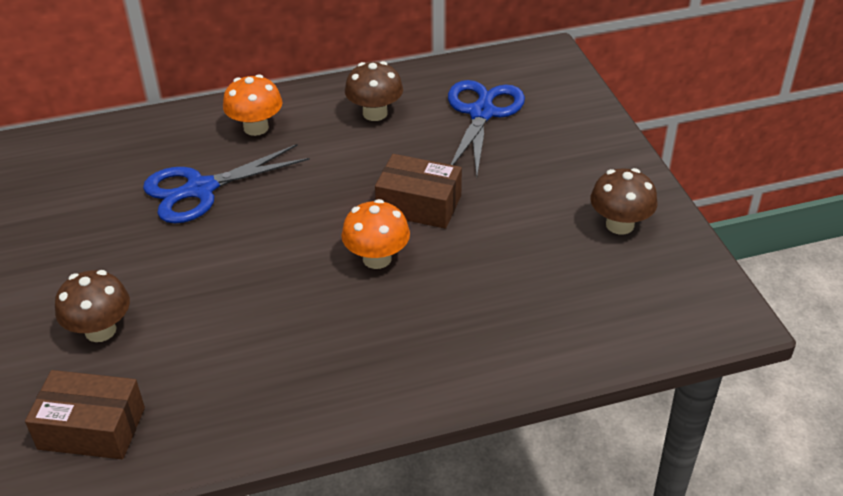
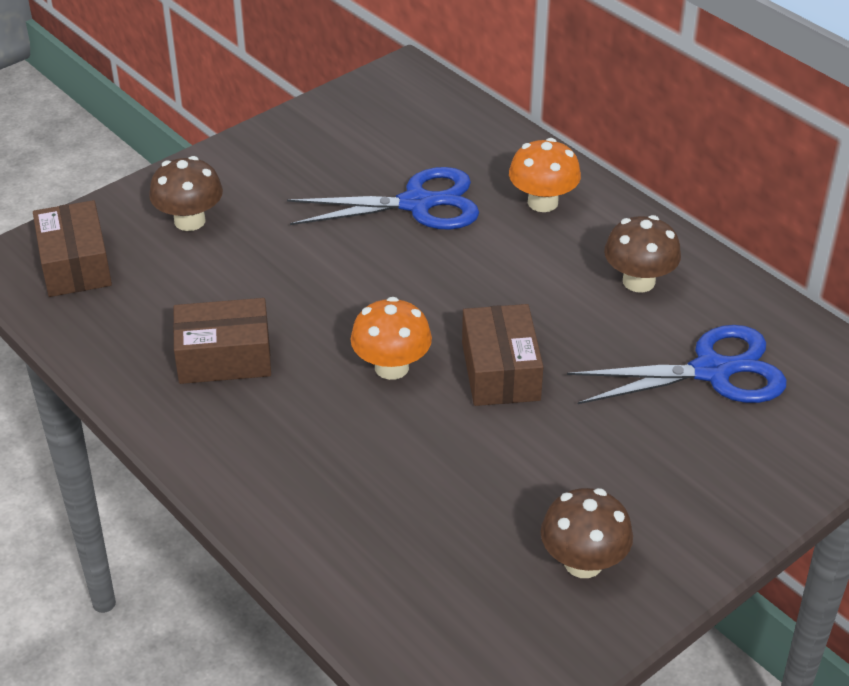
camera: 65 degrees right, 0 degrees up
blue scissors [143,144,310,223] -> blue scissors turned 135 degrees clockwise [287,167,479,230]
none -> brown box [173,298,271,384]

